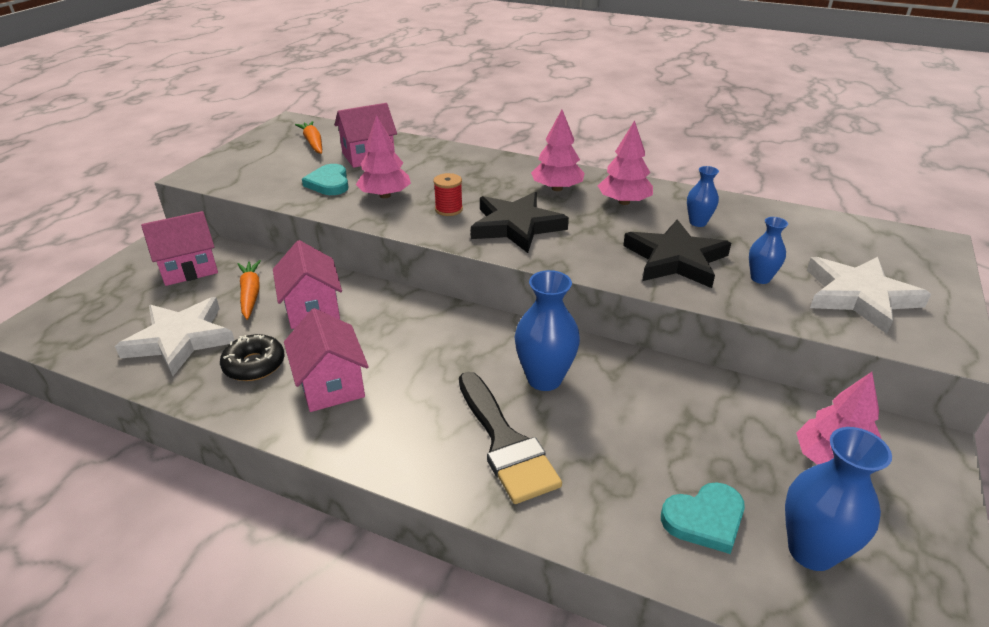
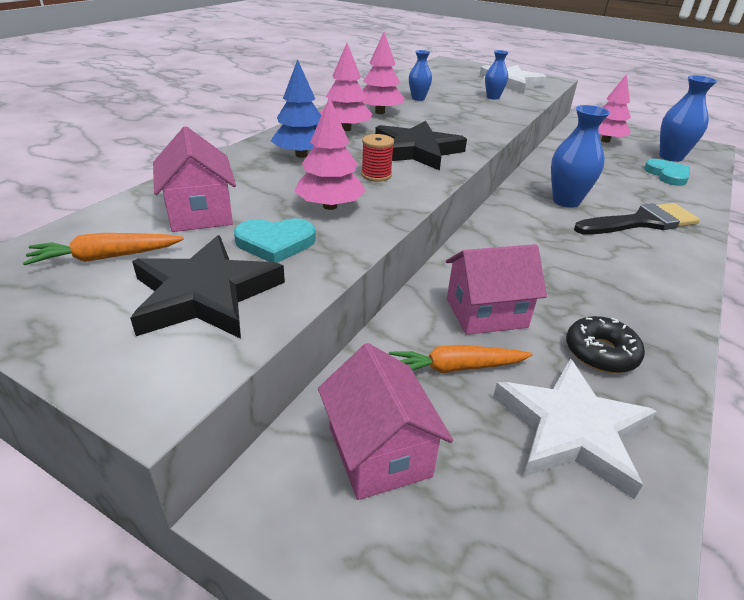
camera: 85 degrees left, 0 degrees up
pink house [284,308,369,412] -> none
black star [623,220,731,288] -> black star moved to [130,235,285,339]
none -> blue tree [271,59,321,158]

